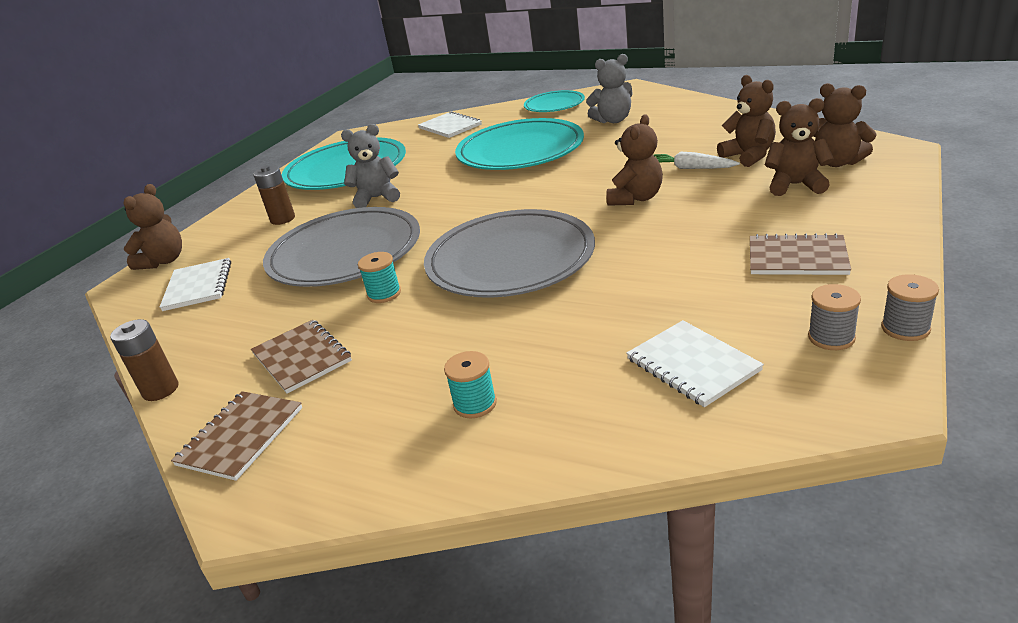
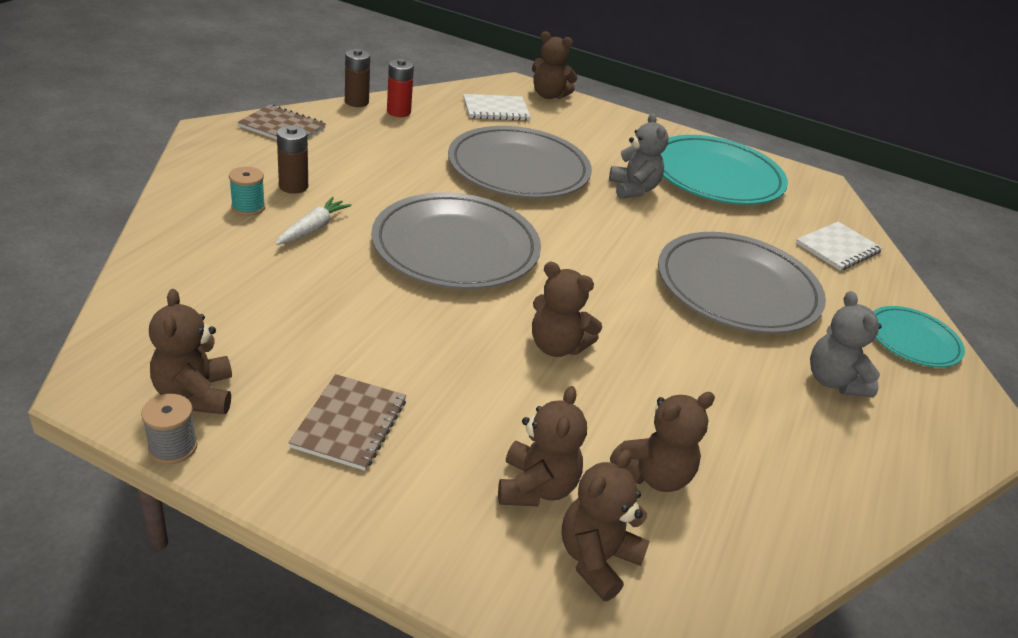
camera: 80 degrees right, 5 degrees up
brown notebook [251,320,352,394] -> none
brown battery [253,165,295,225] -> brown battery moved to [277,126,308,194]
turquoise spool [358,252,401,303] -> none
turquoise plate [455,118,584,170] -> grey plate [658,232,826,334]
white notebook [626,320,764,407] -> none
white carrot [654,152,740,169] -> white carrot moved to [276,197,352,245]
grey spool [808,284,861,350] -> brown teddy bear [149,289,232,414]
none -> red battery [387,59,414,117]

